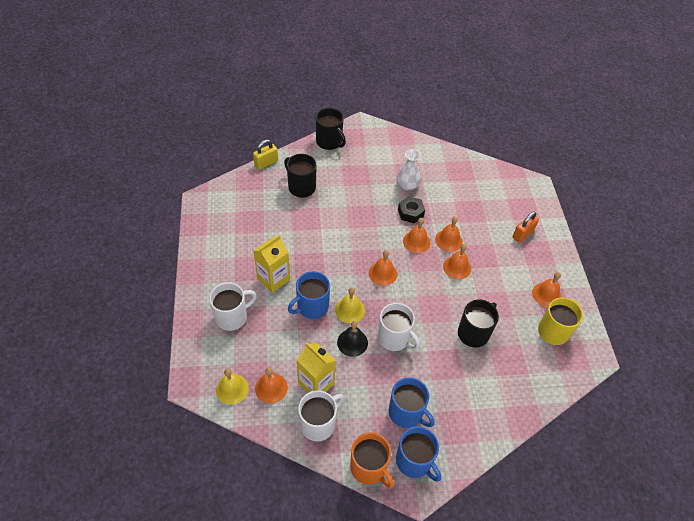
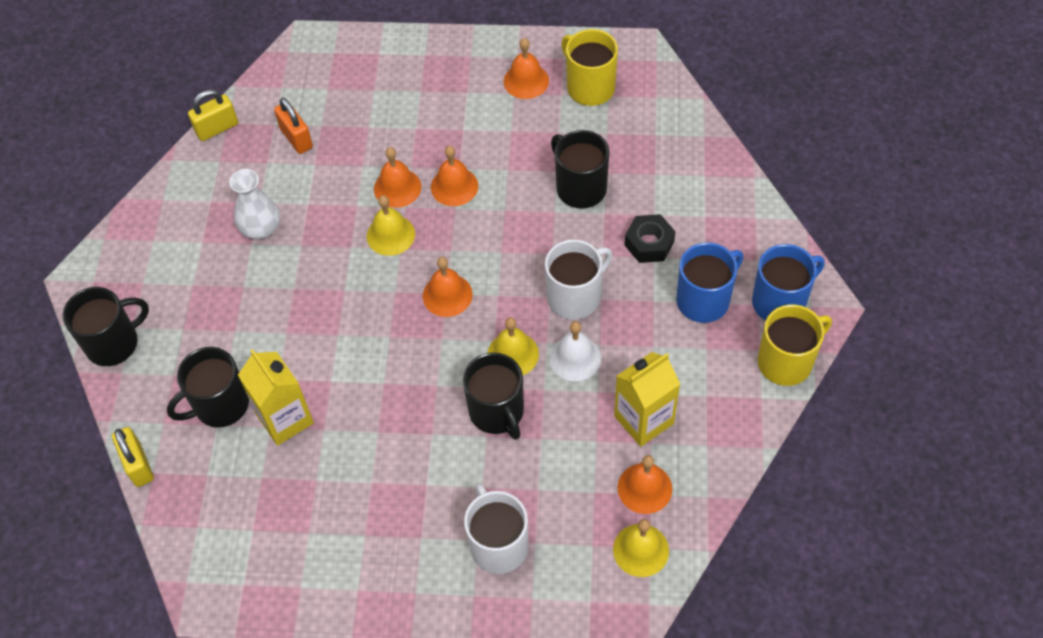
camera: 75 degrees left, 5 degrees up
yellow carton [254,235,290,293] -> yellow carton moved to [238,349,314,446]
blue mug [288,271,330,319] -> black mug [463,353,524,440]
white mug [298,390,344,442] -> none
black bell [337,321,368,357] -> white bell [550,321,601,381]
orange mug [350,432,394,488] -> yellow mug [758,304,832,386]
black nut [398,196,425,224] -> black nut moved to [625,214,675,263]
orange bell [403,218,430,253] -> yellow bell [367,195,415,256]
orange padlock [512,211,539,243] -> orange padlock moved to [274,98,313,154]
none -> yellow padlock [188,90,238,141]

